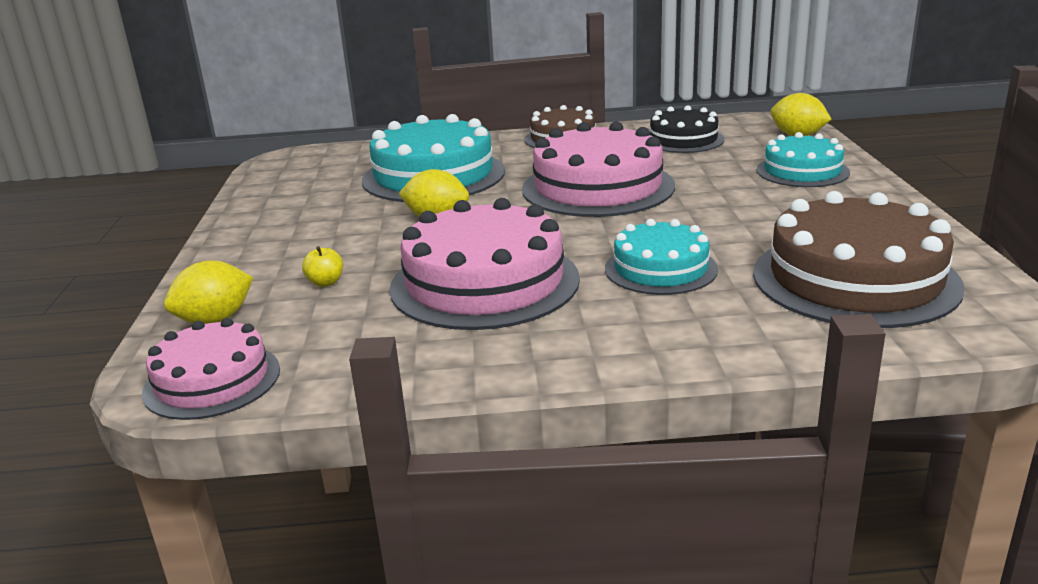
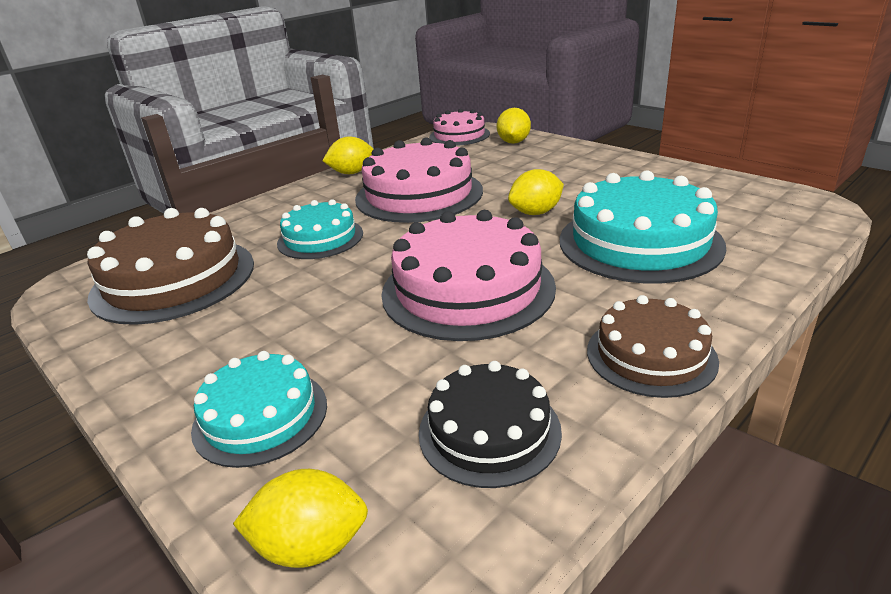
camera: 140 degrees right, 5 degrees up
yellow apple [302,246,343,287] -> none
none -> yellow lemon [322,136,373,174]

